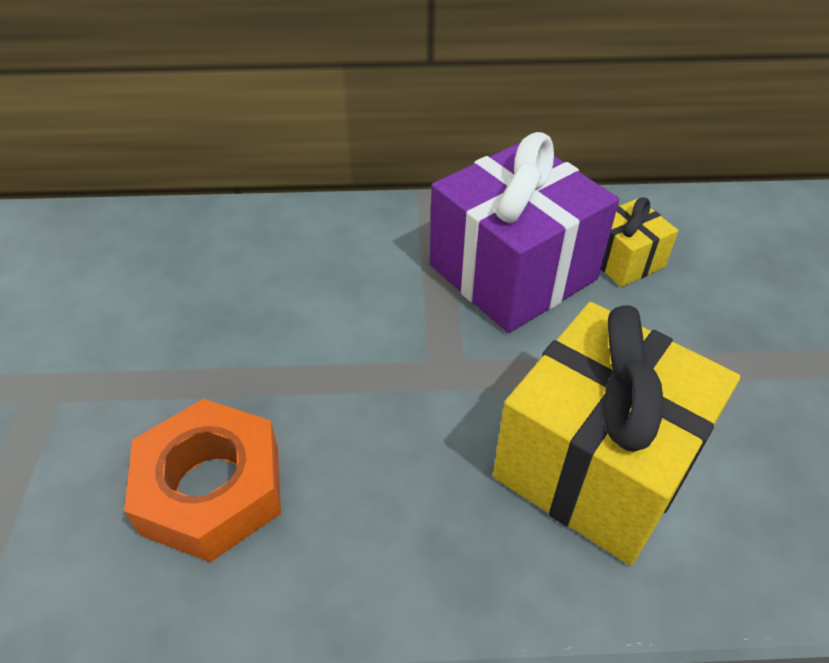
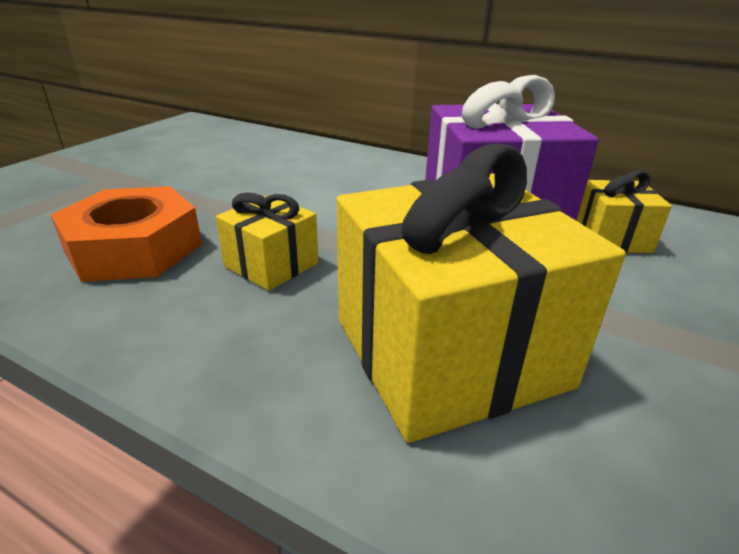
camera: 30 degrees right, 15 degrees down
none -> yellow gift [216,192,318,291]

